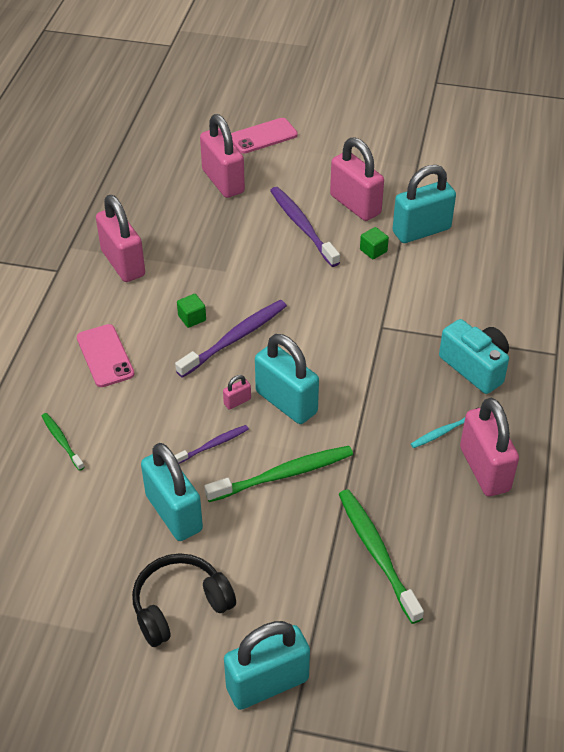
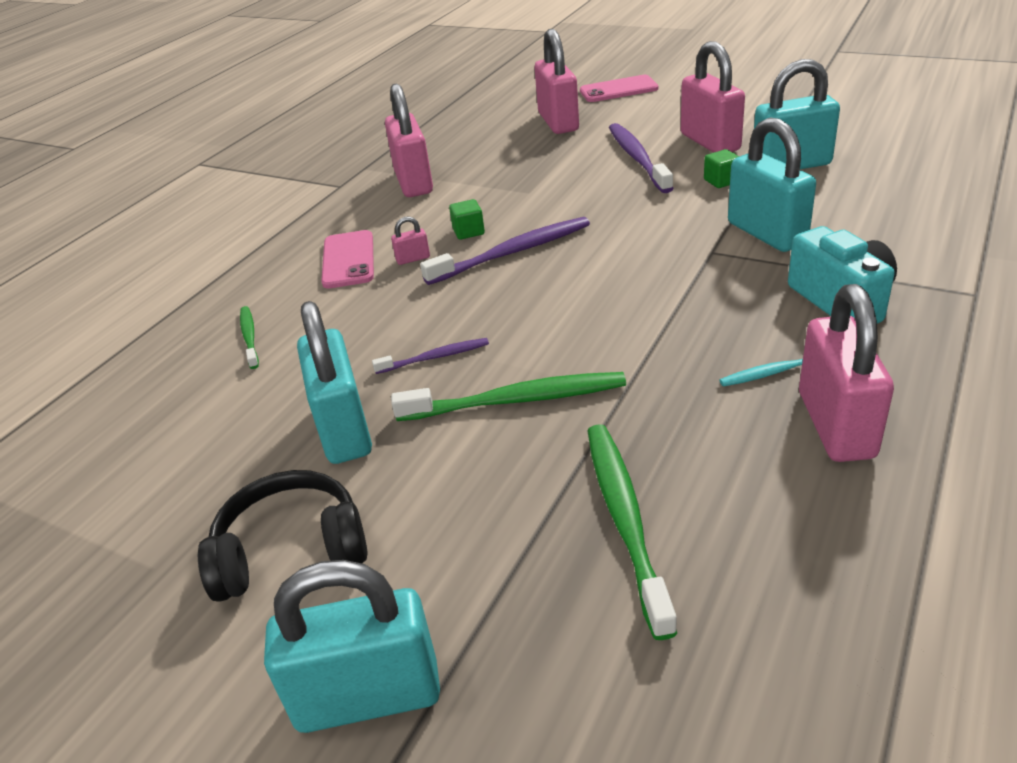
camera: 20 degrees right, 10 degrees down
pink padlock [223,375,251,410] -> pink padlock moved to [391,216,430,265]
turquoise padlock [255,334,319,424] -> turquoise padlock moved to [728,117,816,252]

